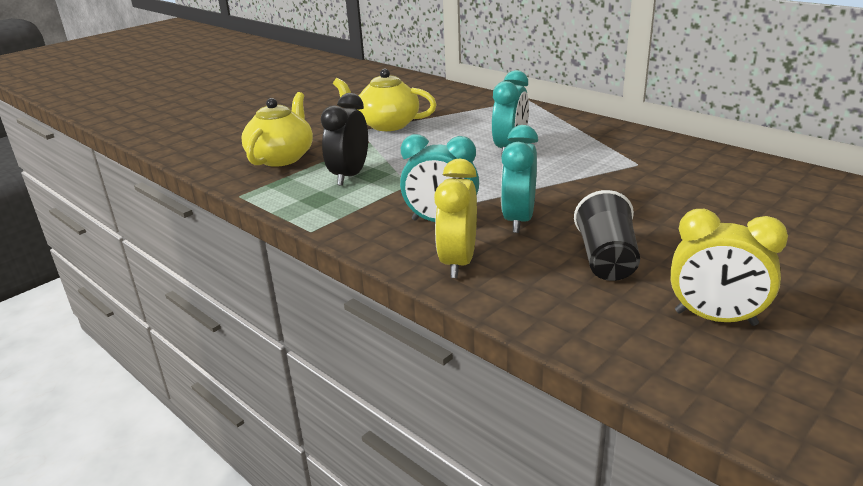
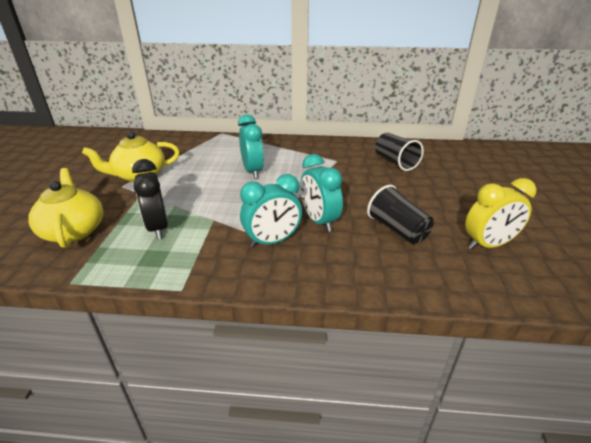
camera: 40 degrees left, 5 degrees up
yellow clock [434,159,477,278] -> none
none -> black cup [375,133,424,171]

